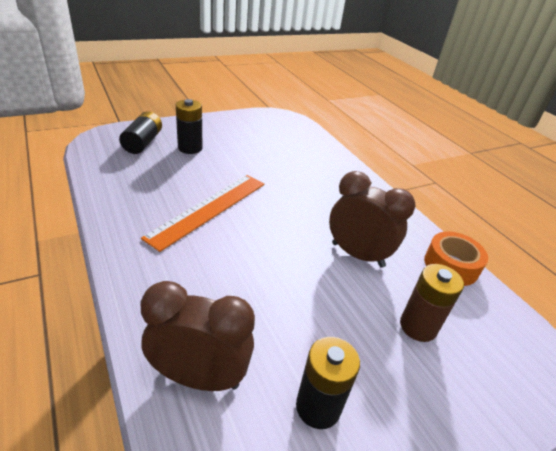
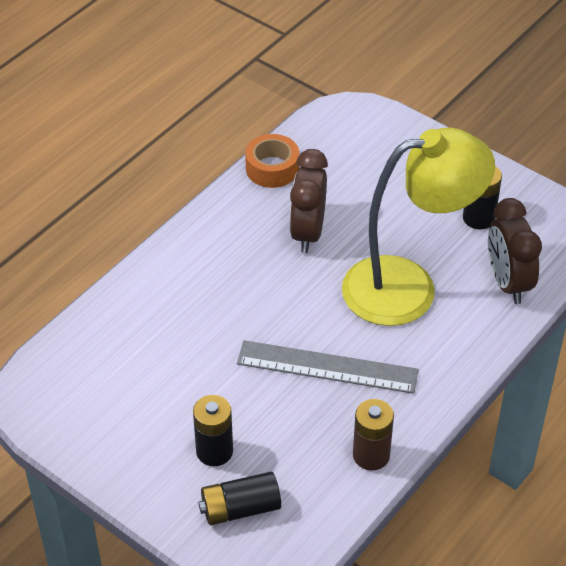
camera: 110 degrees left, 10 degrees up
orange ruler [141,175,265,252] -> grey ruler [237,340,419,394]
brown battery [400,264,464,342] -> brown battery moved to [353,399,394,471]
none -> yellow lamp [342,128,495,326]

